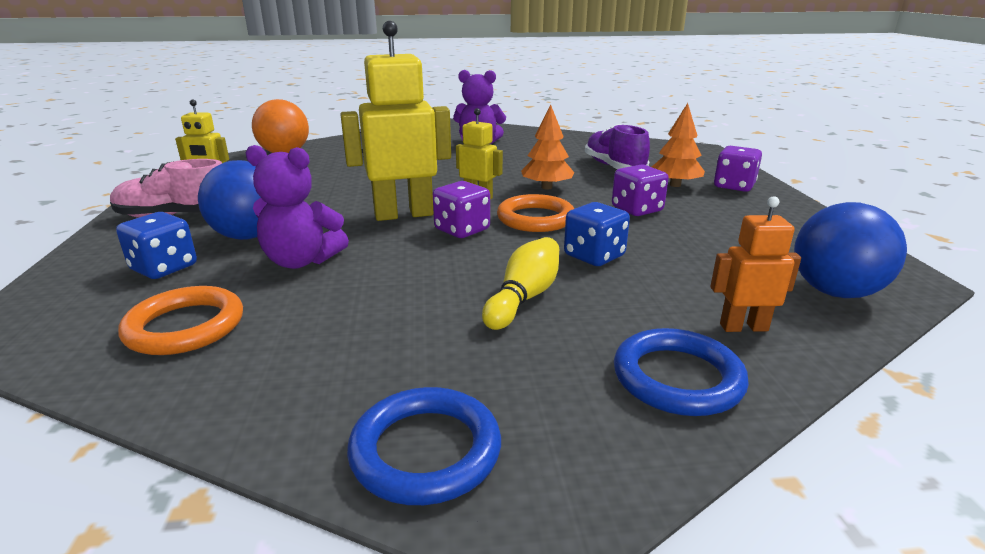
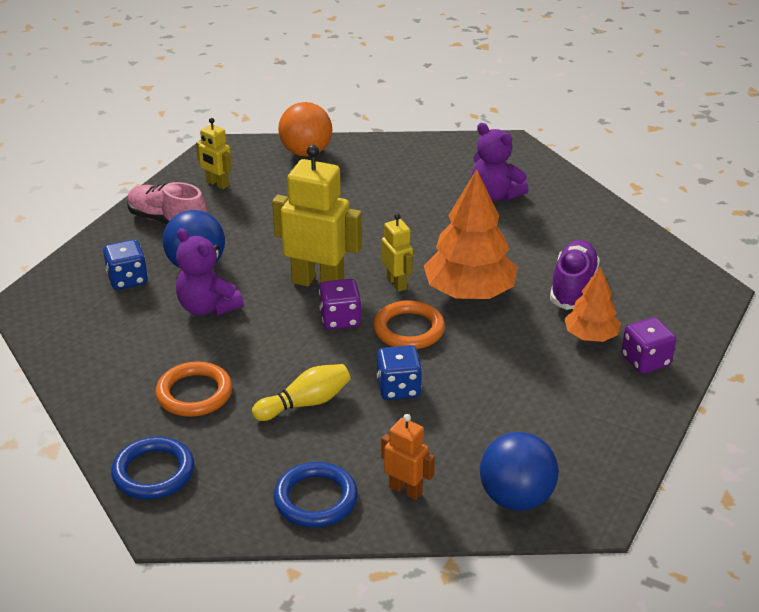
camera: 35 degrees right, 10 degrees up
orange ring [118,286,243,355] -> orange ring moved to [155,361,232,417]
orange tree [521,104,574,189] -> orange tree [424,169,518,299], size x1.75
purple dice [612,164,669,216] -> none

